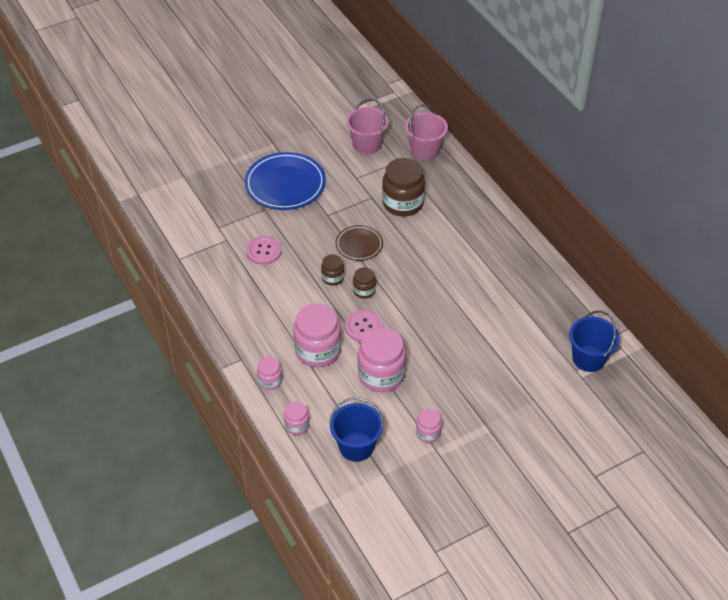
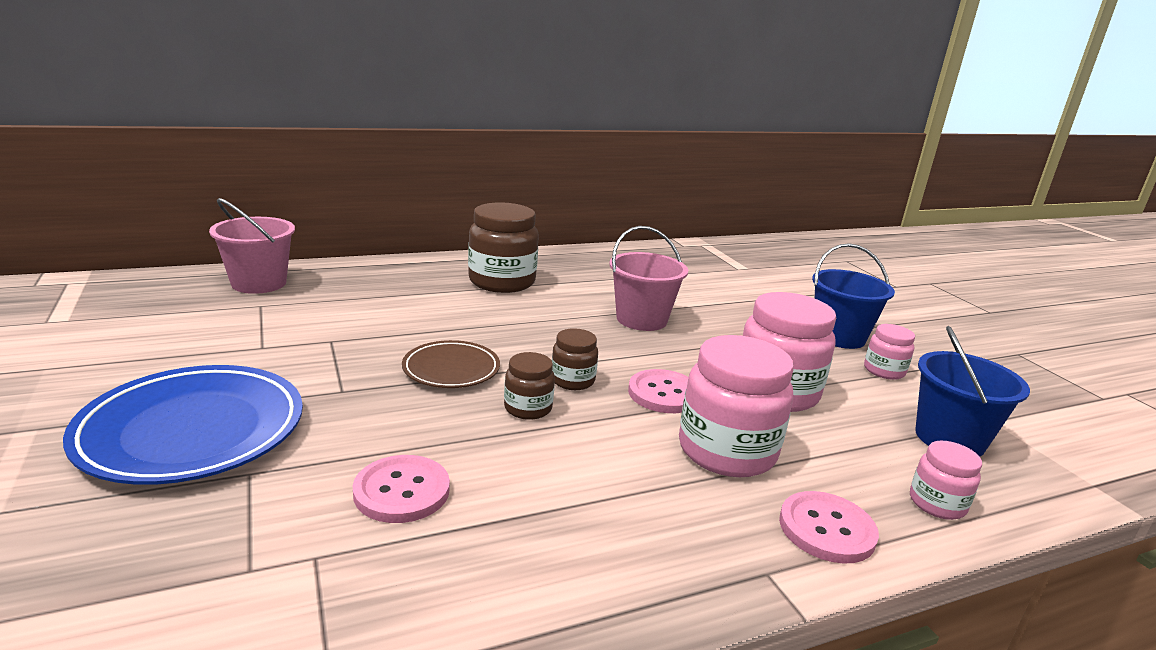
camera: 85 degrees left, 25 degrees down
pink jar [257,357,282,390] -> pink button [779,491,879,564]
pink bucket [346,99,389,155] -> pink bucket moved to [609,226,688,331]
brown jar [382,158,425,217] -> brown jar moved to [468,202,539,293]
blue bucket [569,310,620,372] -> blue bucket moved to [812,243,895,349]

